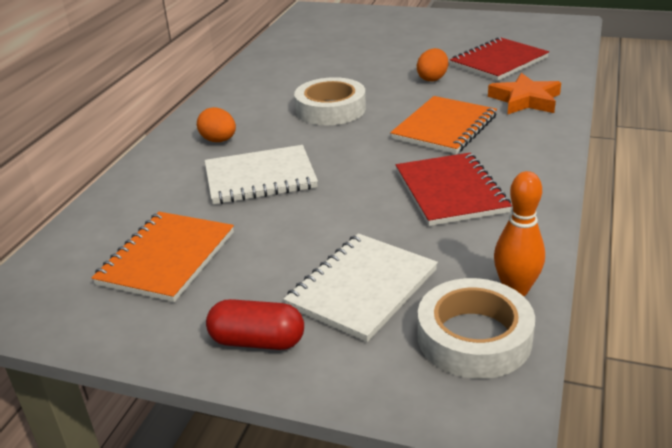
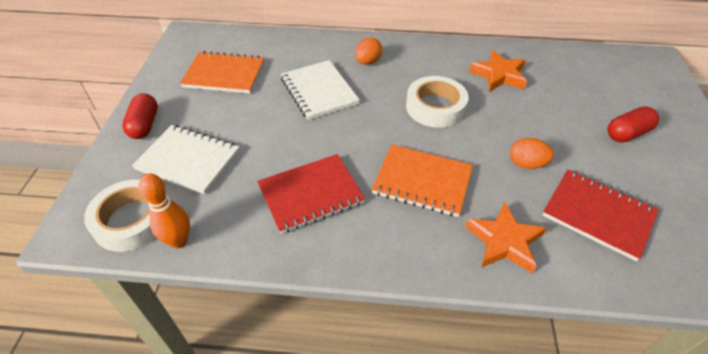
camera: 75 degrees right, 15 degrees up
none -> orange star [469,50,527,92]
none -> red capsule [608,106,659,142]

